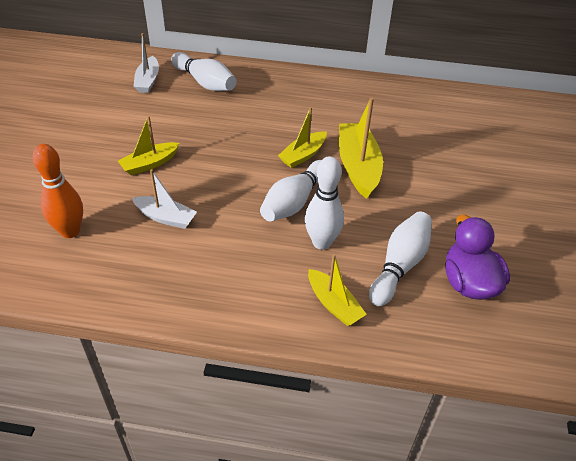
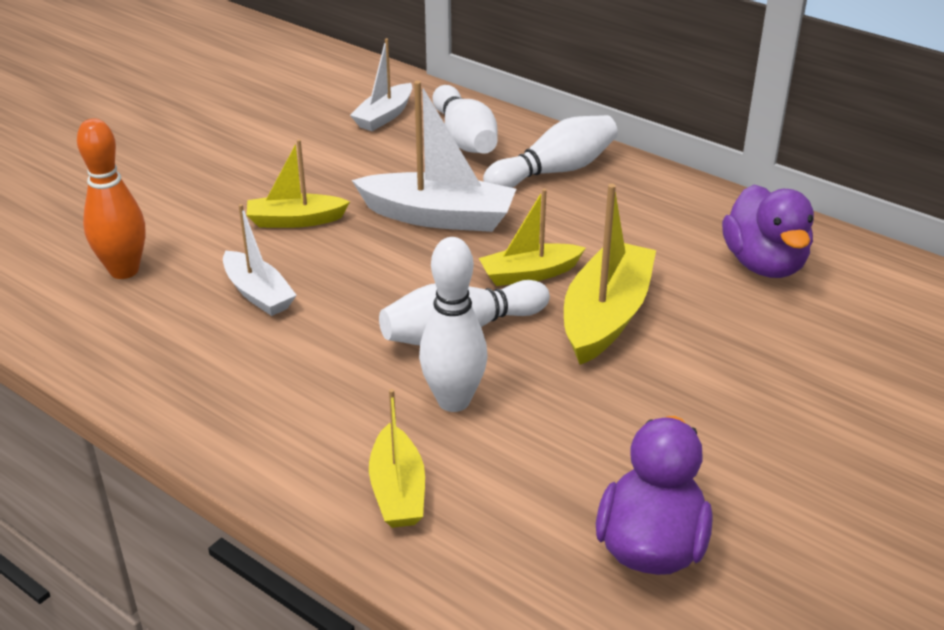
camera: 30 degrees right, 10 degrees down
white bowling pin [369,212,432,306] -> white bowling pin moved to [483,115,618,188]
none -> white boat [352,81,516,232]
none -> purple duck [722,185,814,278]

